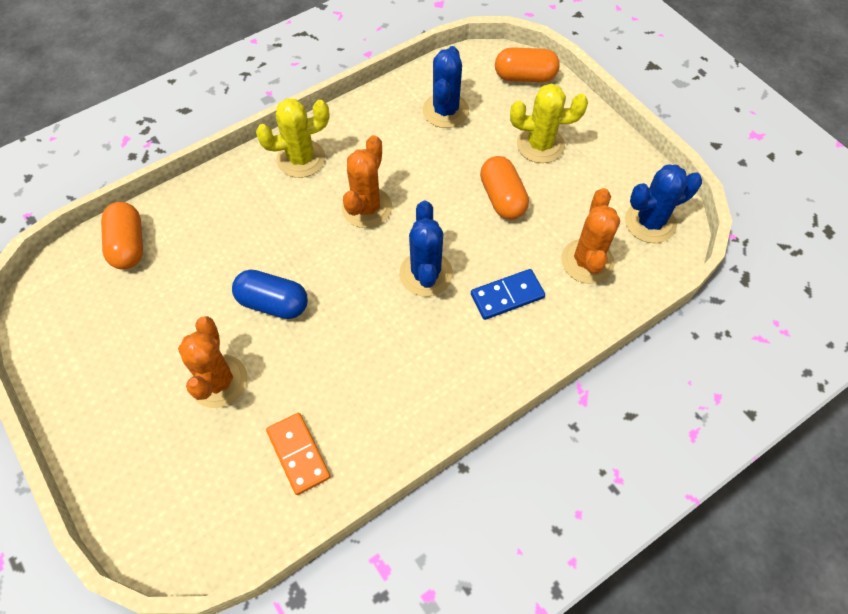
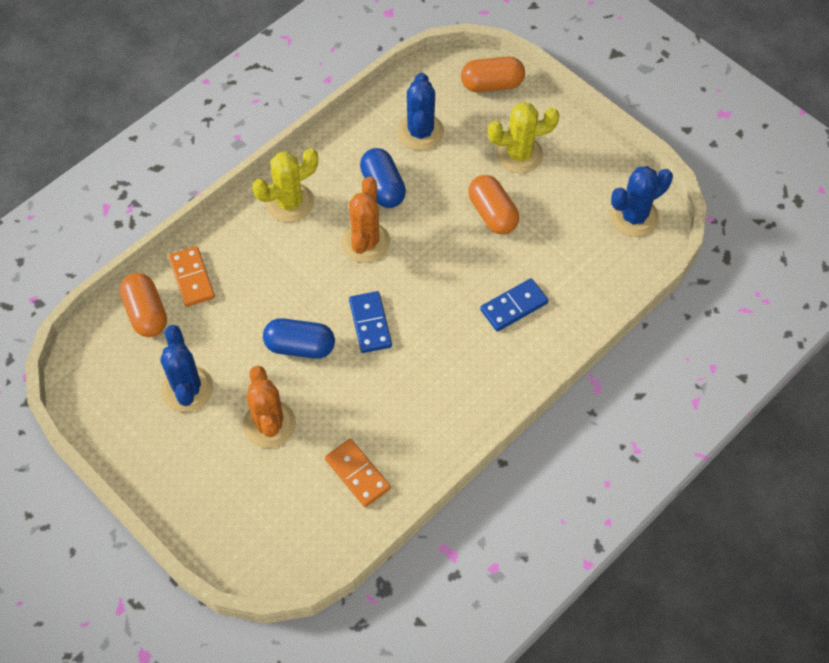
camera: 10 degrees left, 0 degrees up
blue cactus [399,201,453,297] -> blue cactus moved to [160,325,213,412]
orange cactus [561,188,620,284] -> none
none -> orange domino [169,246,215,307]
none -> blue domino [349,291,392,353]
none -> blue capsule [360,148,406,208]

